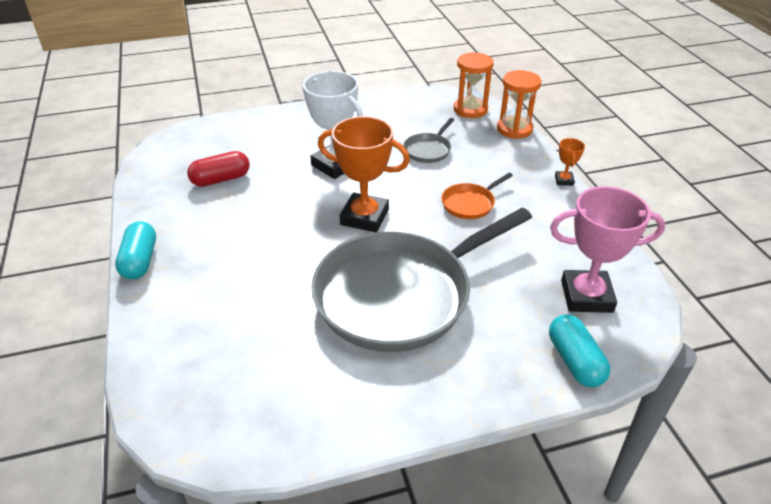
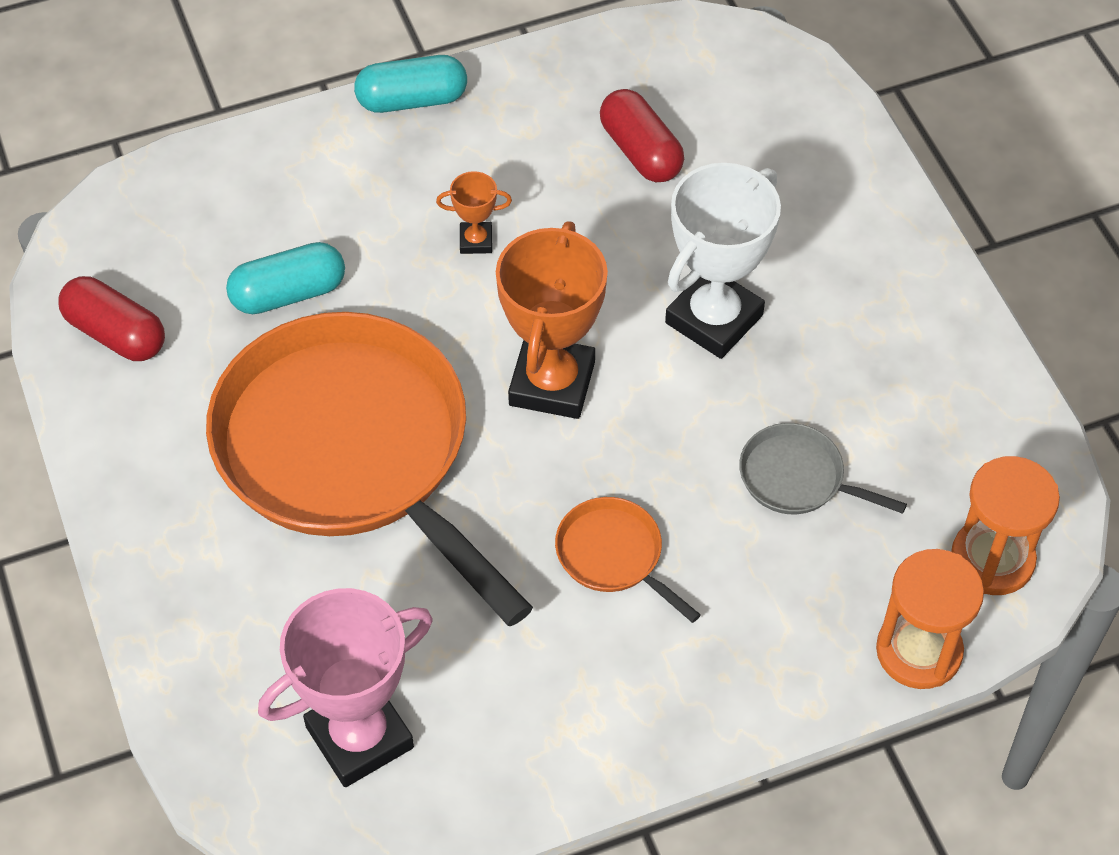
camera: 85 degrees right, 15 degrees up
grey pan [311,208,532,352] -> orange pan [206,312,533,626]
turquoise capsule [549,315,610,388] -> turquoise capsule moved to [226,242,345,314]
pink trophy [550,186,665,313] -> pink trophy turned 60 degrees clockwise [258,588,433,787]
orange trophy [555,138,585,186] -> orange trophy moved to [436,171,512,254]
none -> red capsule [58,276,165,361]

